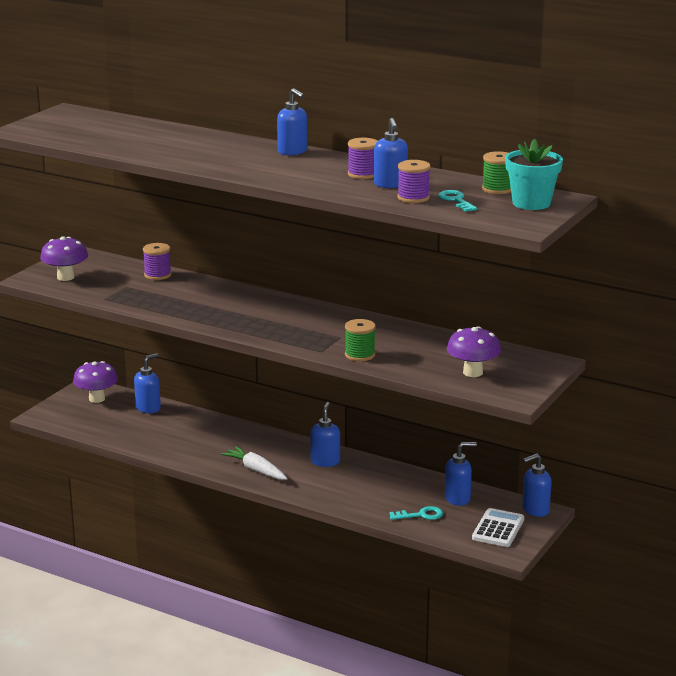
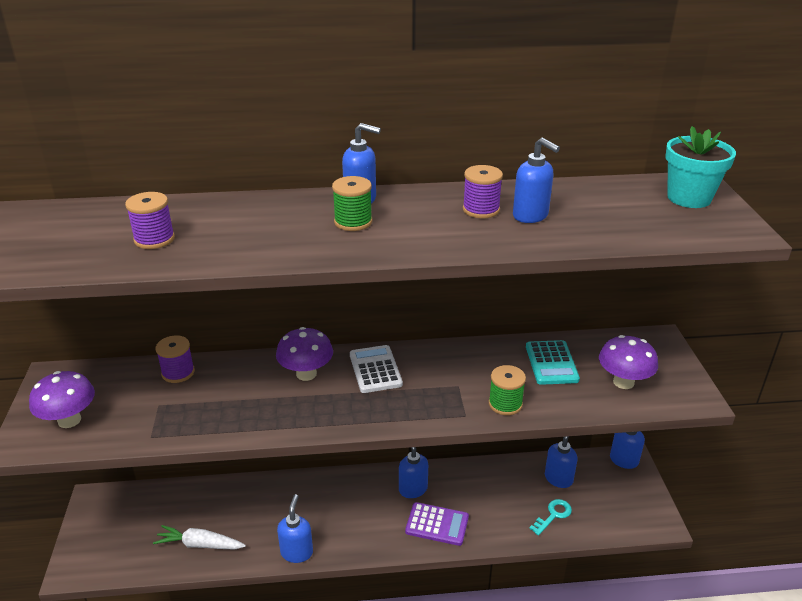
camera: 35 degrees left, 10 degrees up
purple mushroom [73,361,118,403] -> purple mushroom moved to [276,327,333,381]
blue soap dispenser [134,353,161,413] -> blue soap dispenser moved to [277,494,313,563]
white carrot [221,446,288,480] -> white carrot moved to [153,525,246,549]
purple spool [397,160,430,203] -> purple spool moved to [125,192,175,249]
turquoise key [438,190,478,212] -> none
white calculator [472,508,524,547] -> white calculator moved to [350,345,403,393]
green spool [482,151,511,194] -> green spool moved to [332,176,372,231]
none -> purple calculator [405,502,469,546]
none -> turquoise calculator [526,340,580,385]

